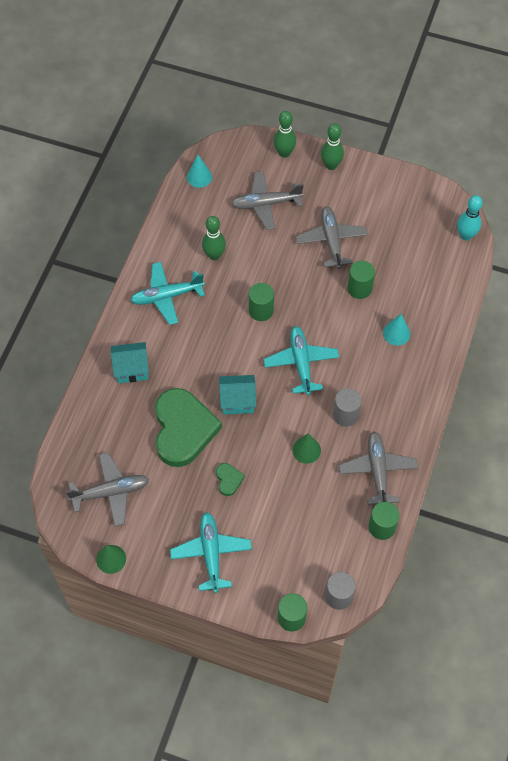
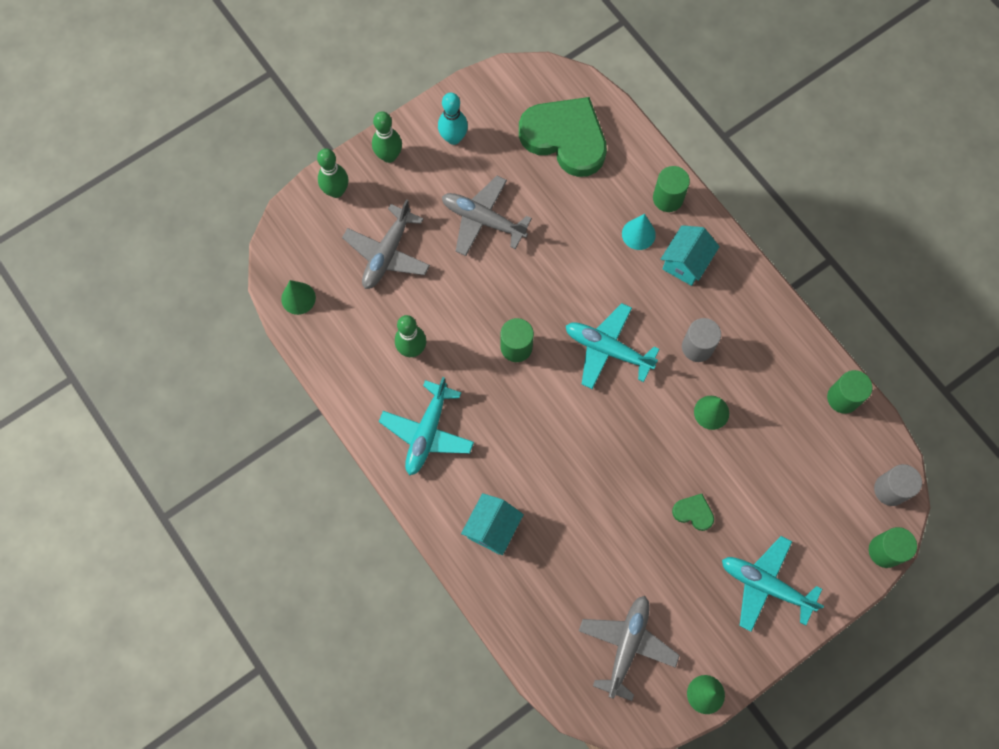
camera: 55 degrees left, 10 degrees up
green heart [155,388,222,467] -> green heart moved to [519,97,607,177]
turquoise cone [187,155,212,188] -> green cone [281,280,316,315]
turquoise house [219,375,256,415] -> turquoise house moved to [661,225,720,286]
grey plane [339,431,418,505] -> none
green cylinder [348,261,375,299] -> green cylinder moved to [653,166,690,212]
turquoise bowling pin [457,195,482,240] -> turquoise bowling pin moved to [438,93,468,145]

